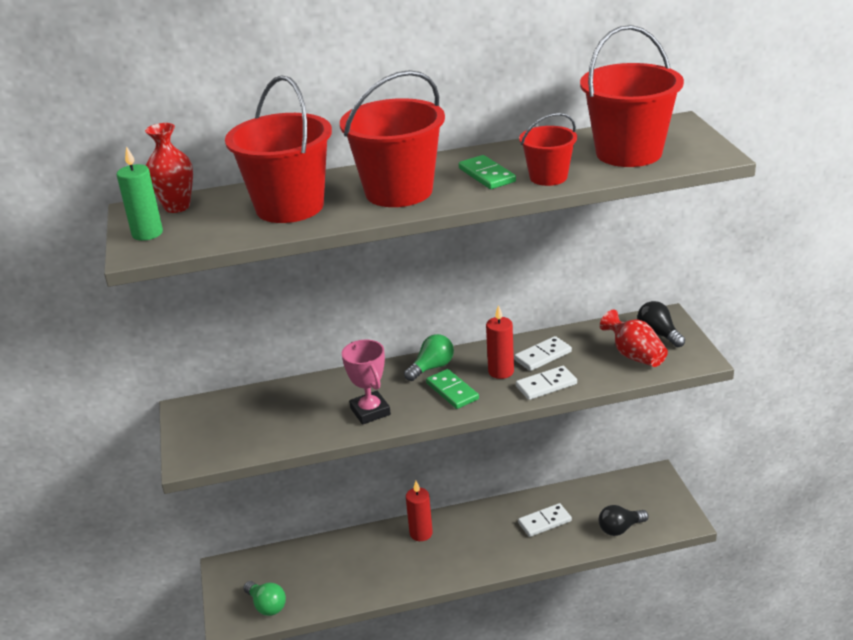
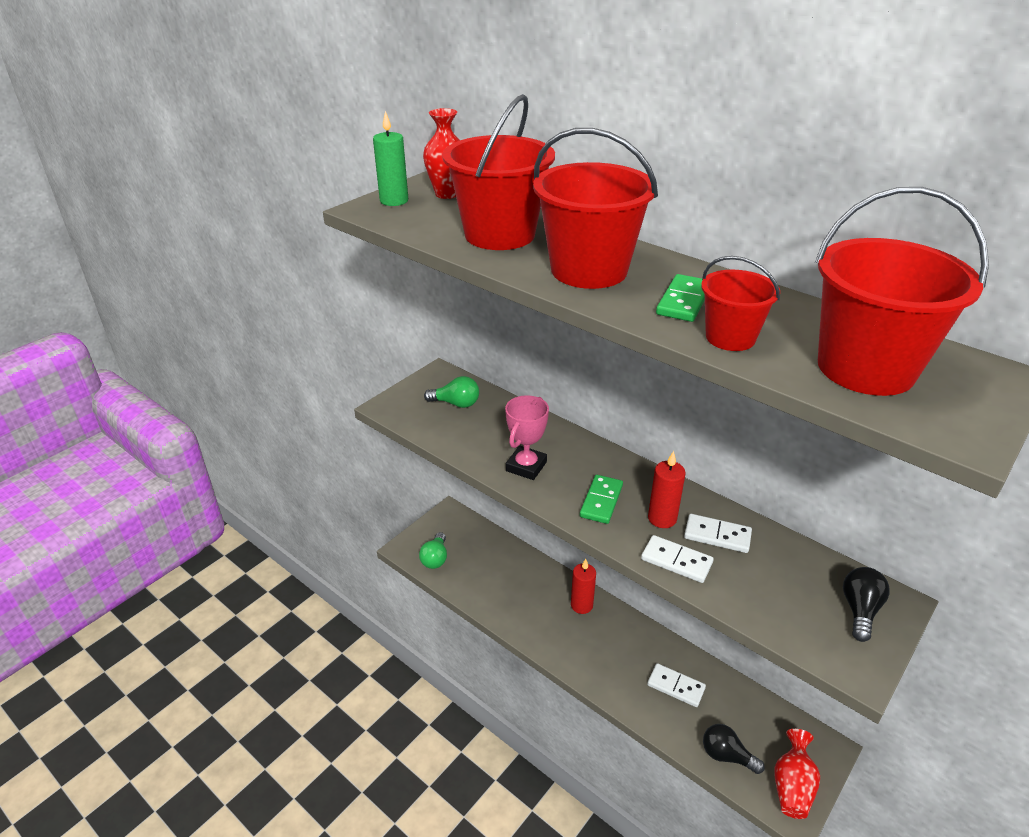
camera: 50 degrees right, 5 degrees up
green light bulb [404,334,454,381] -> green light bulb moved to [424,376,479,408]
red vase [600,310,668,367] -> red vase moved to [774,729,820,819]

